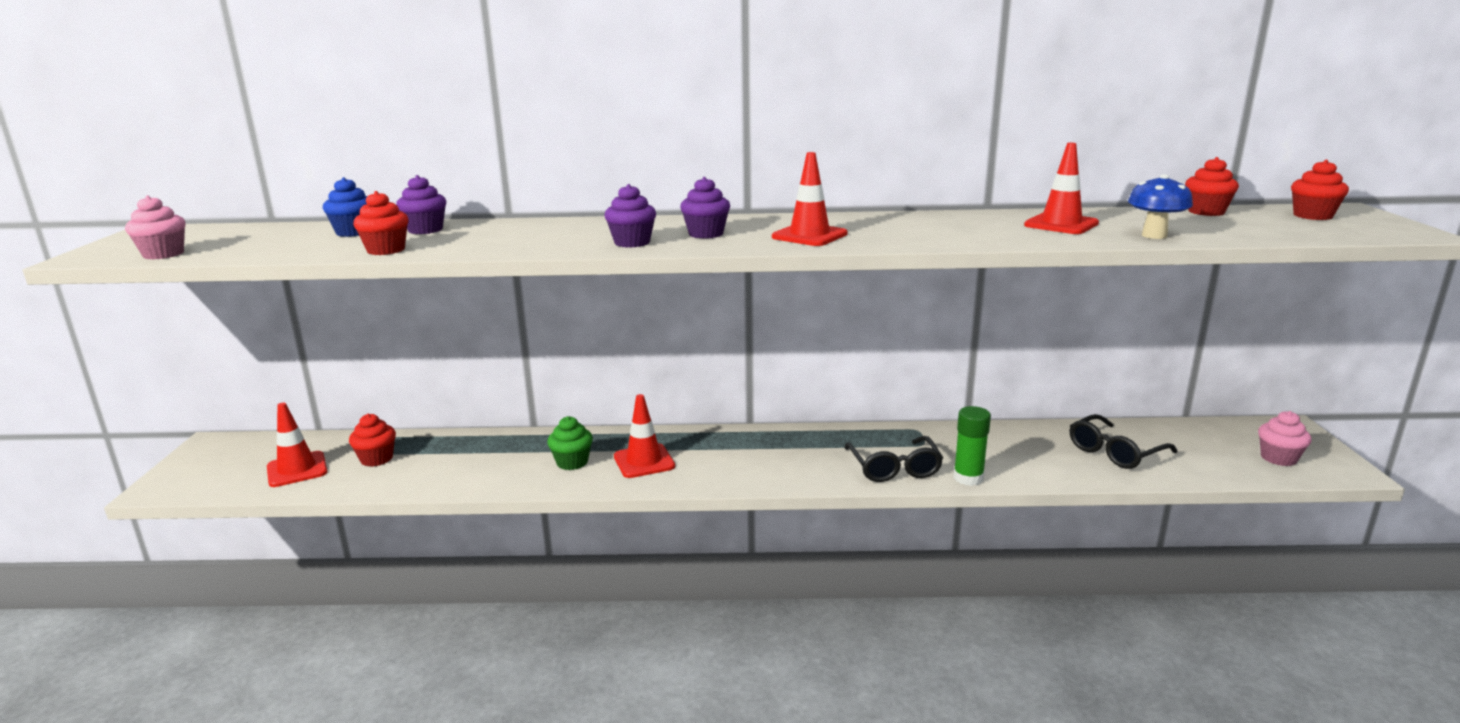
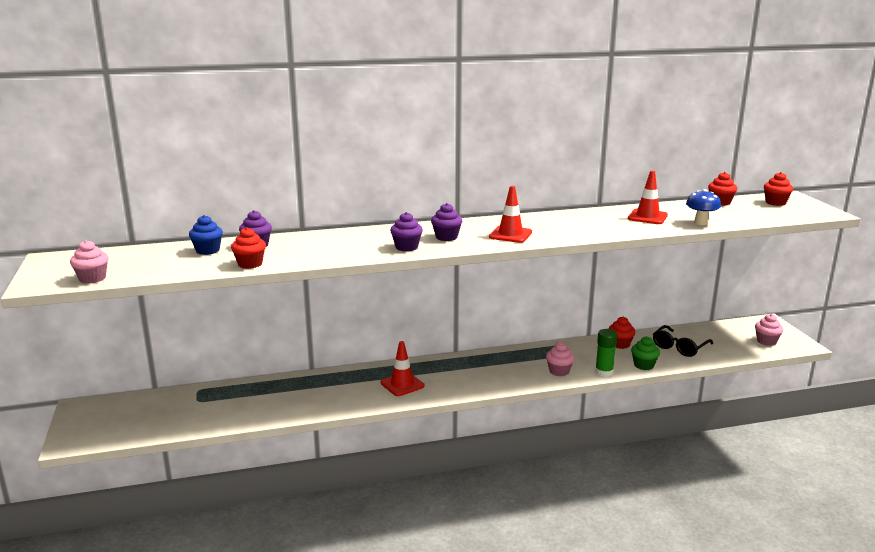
camera: 15 degrees left, 0 degrees up
red traffic cone [267,403,328,487] -> none
red cupcake [349,413,396,467] -> red cupcake moved to [608,317,636,349]
green cupcake [547,416,593,470] -> green cupcake moved to [631,336,660,370]
black glasses [845,436,943,482] -> pink cupcake [546,342,575,376]

